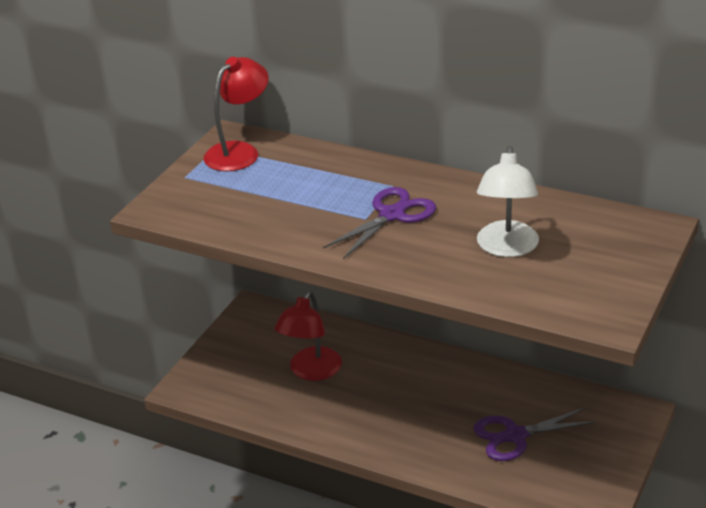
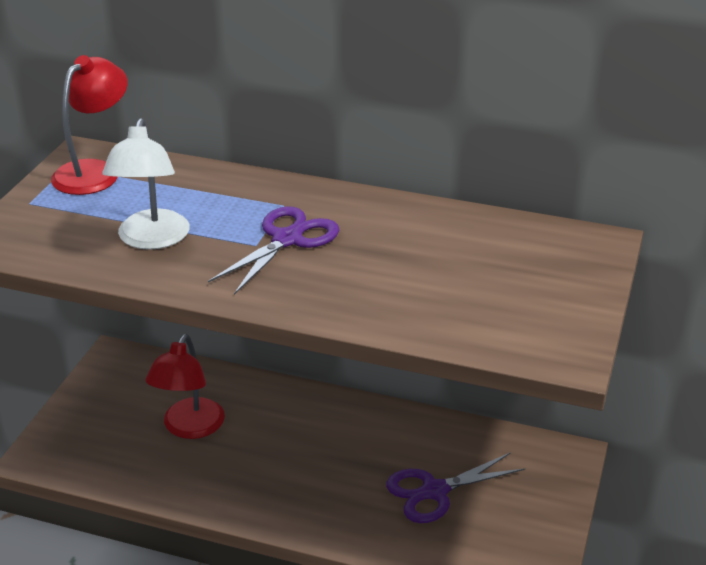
camera: 10 degrees left, 0 degrees up
white lamp [477,146,539,257] -> white lamp moved to [102,118,190,250]

